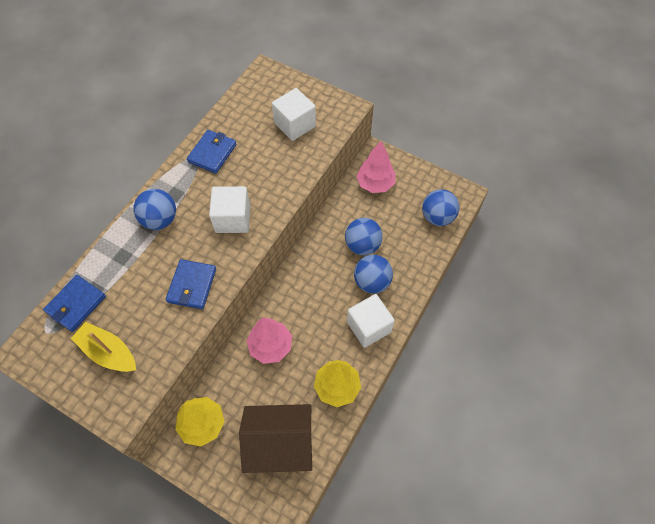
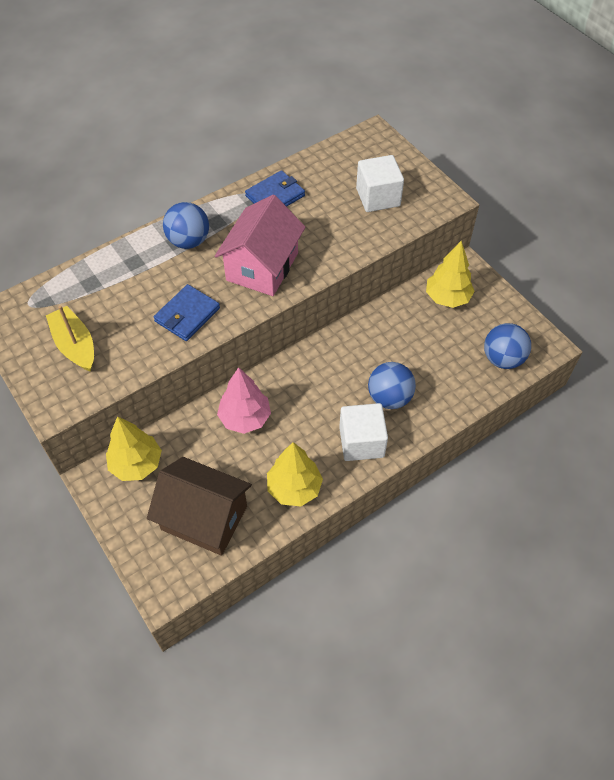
camera: 25 degrees right, 5 degrees down
blue wallet [43,275,106,332] -> none
white cube [209,186,250,233] -> pink house [215,195,306,296]
blue ball [345,218,383,255] -> none
pink tree [356,141,395,193] -> yellow tree [426,241,475,308]

